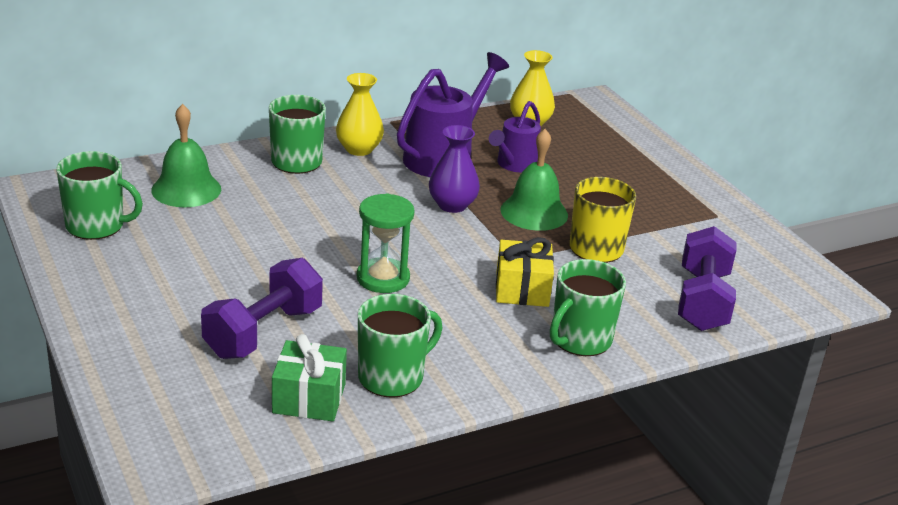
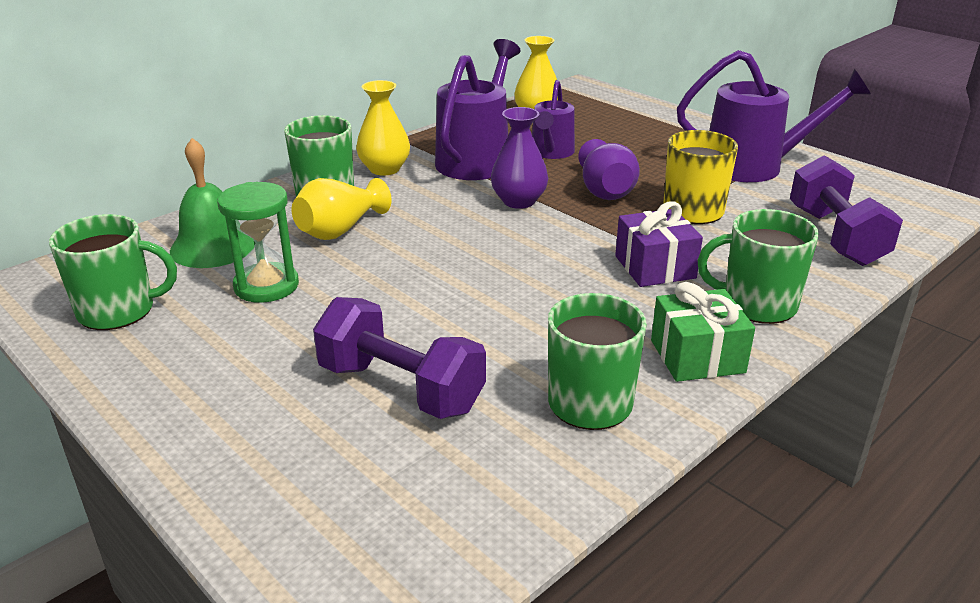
camera: 15 degrees left, 0 degrees up
purple dumbbell [201,258,323,359] -> purple dumbbell turned 75 degrees counterclockwise [313,297,486,419]
green gift [272,334,347,421] -> green gift moved to [651,282,755,382]
green hourglass [357,194,415,293] -> green hourglass moved to [217,182,299,303]
yellow gift [496,237,554,307] -> purple gift [615,202,703,287]
green bell [501,129,568,231] -> purple vase [578,139,640,200]
green mug [550,259,626,356] -> green mug turned 75 degrees clockwise [698,209,819,324]
none -> yellow vase [292,178,392,240]
none -> purple watering can [677,50,871,182]

